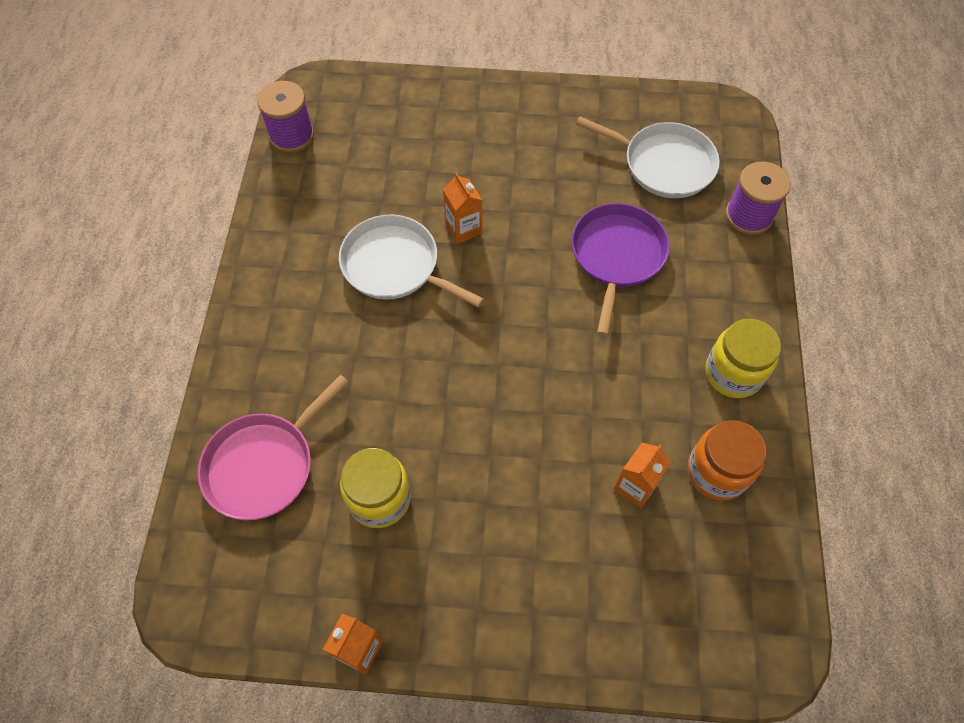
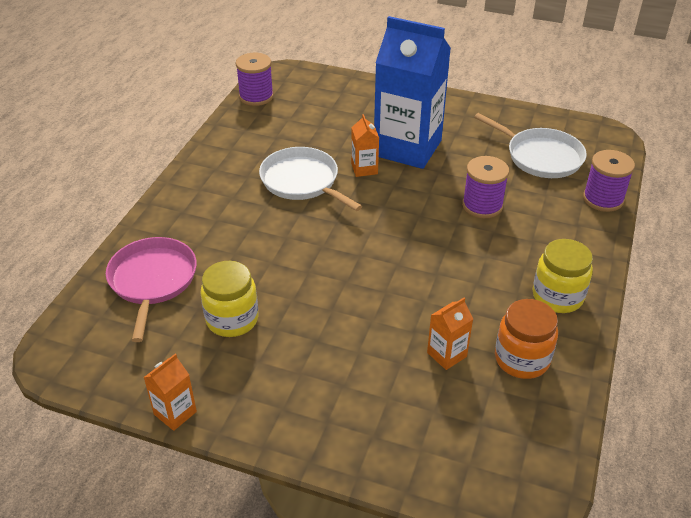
camera: 15 degrees right, 20 degrees down
pink pan [198,375,348,520] -> pink pan turned 120 degrees clockwise [106,237,197,342]
purple pan [571,203,670,336] -> purple spool [462,156,509,218]
none -> blue carton [374,16,451,169]

